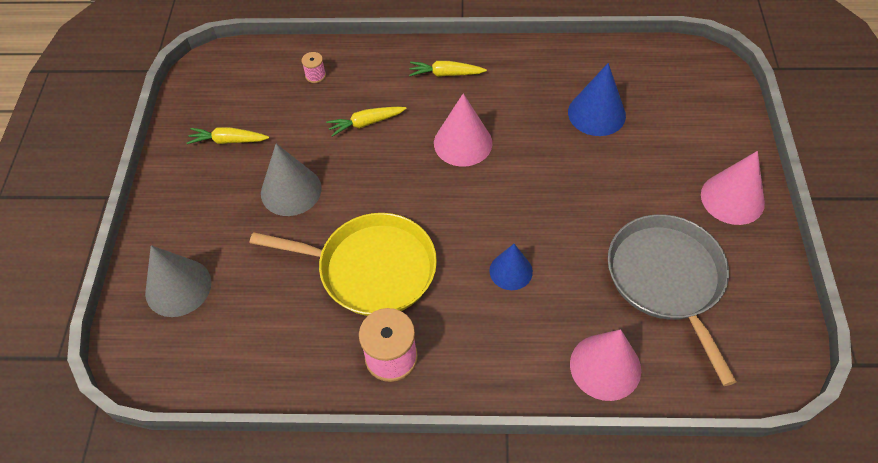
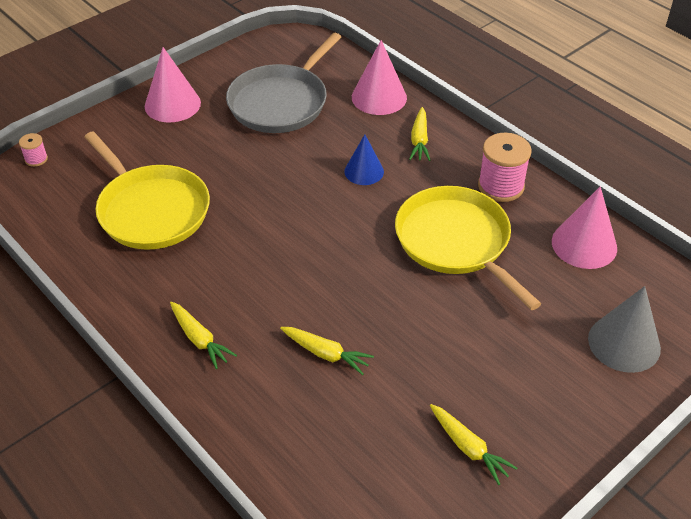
camera: 135 degrees left, 10 degrees down
grey cone [261,144,322,216] -> none
pink spool [302,52,326,83] -> pink spool moved to [19,133,48,167]
pink cone [434,93,492,167] -> pink cone moved to [552,186,617,269]
blue cone [568,63,626,136] -> yellow pan [84,131,210,250]
none -> yellow carrot [409,107,430,161]

